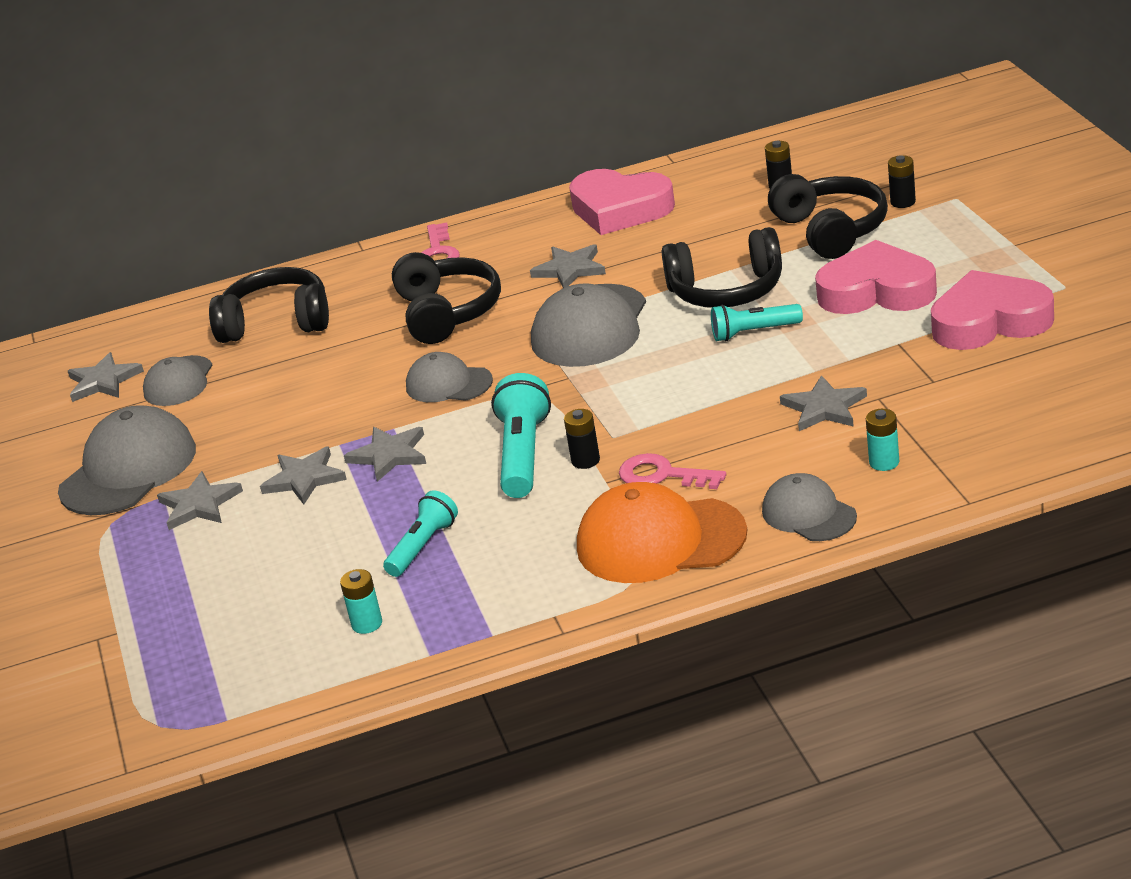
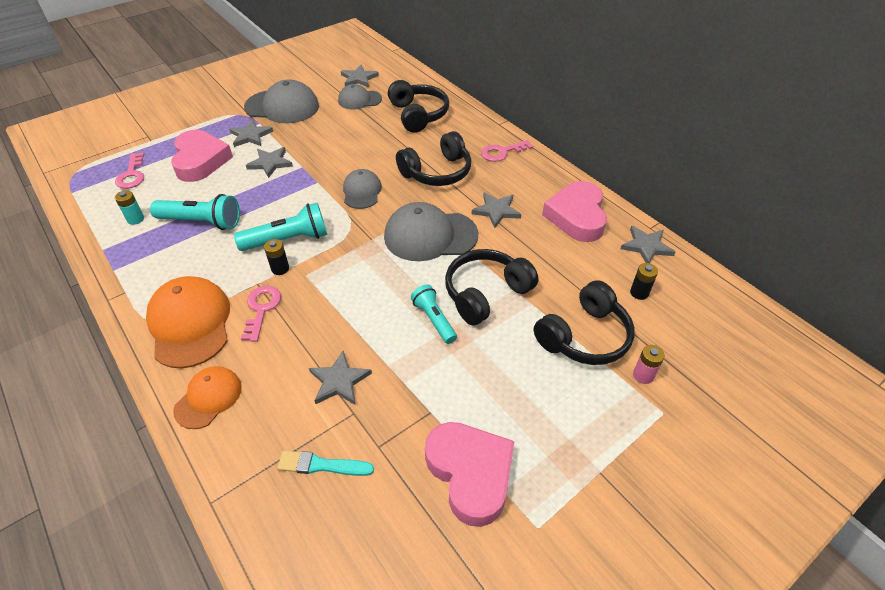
camera: 65 degrees right, 15 degrees up
grey star [344,427,426,482] -> grey star moved to [620,226,676,263]
turquoise flashlight [383,490,458,577] -> turquoise flashlight [150,194,240,230], size x1.53
black headphones [661,227,782,308] -> black headphones turned 75 degrees clockwise [445,249,539,326]
grey cap [762,473,857,541] -> orange cap [173,366,242,429]
pink heart [815,240,937,314] -> pink heart moved to [171,130,233,182]
turquoise battery [866,409,899,471] -> none
black battery [888,155,916,208] -> pink battery [633,345,665,384]
none -> pink key [115,153,144,189]
none -> turquoise brush [277,451,374,476]

